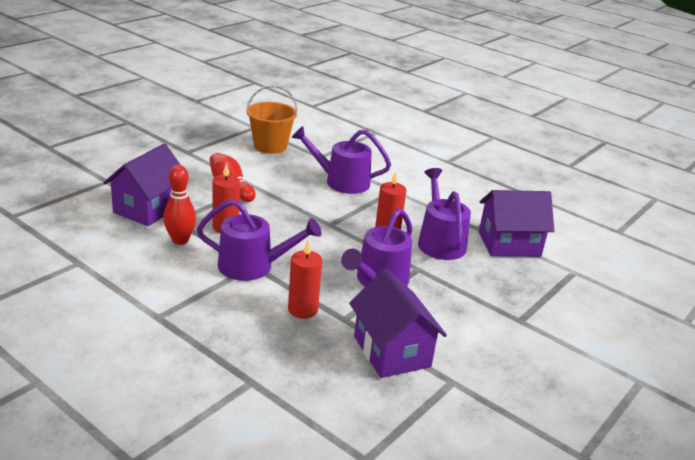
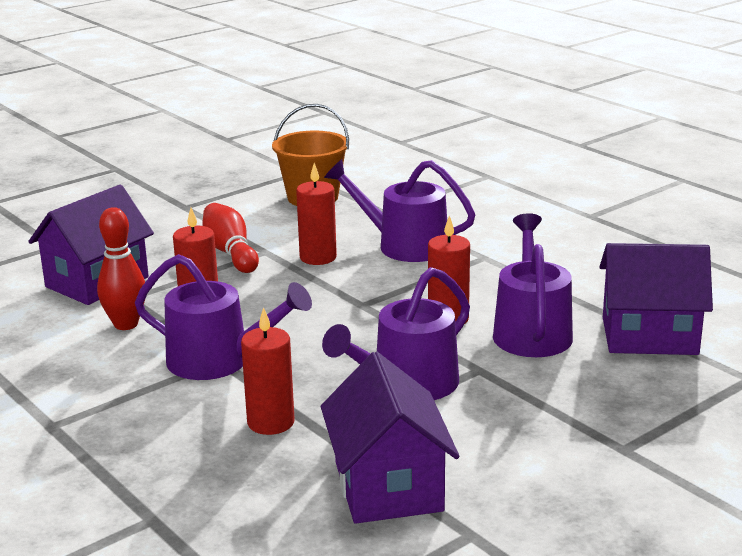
camera: 15 degrees right, 5 degrees down
none -> red candle [296,163,337,265]

